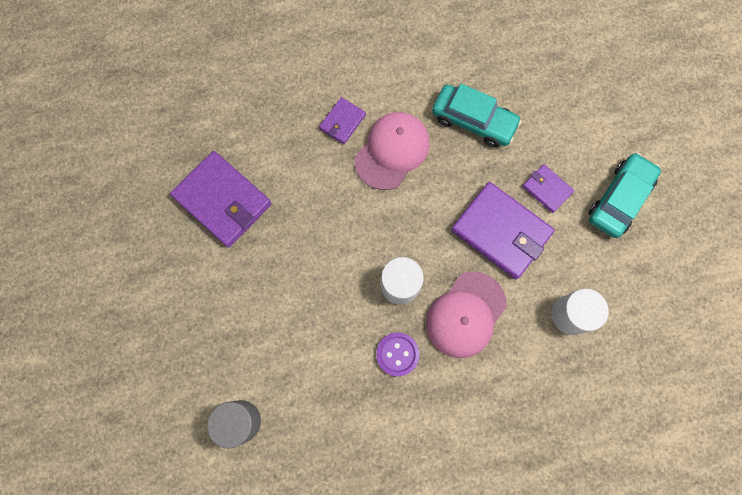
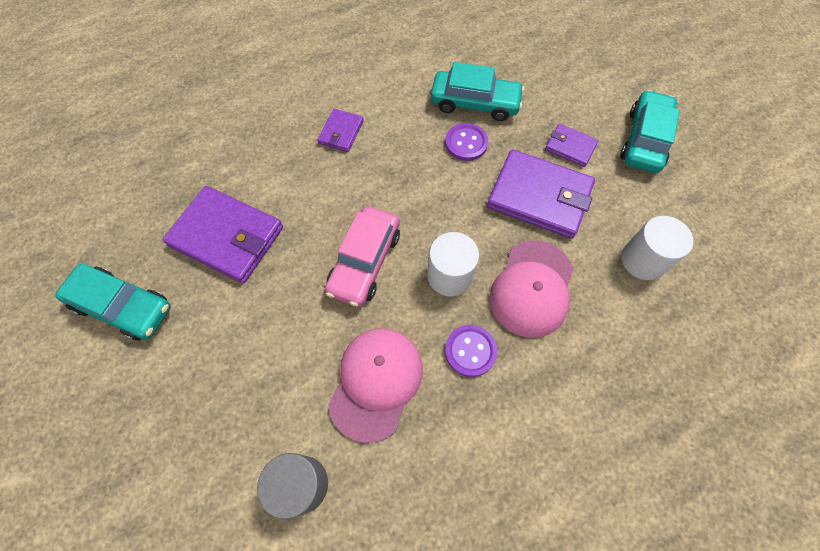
camera: 15 degrees left, 10 degrees down
pink cap [355,112,430,190] -> pink cap moved to [328,328,423,443]
none -> turquoise car [55,264,171,341]
none -> pink car [325,206,400,307]
none -> purple button [445,123,488,161]

